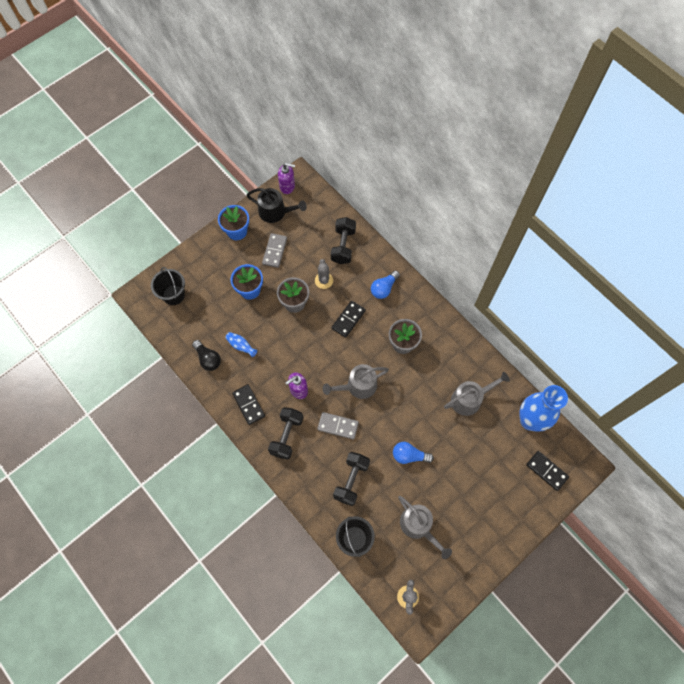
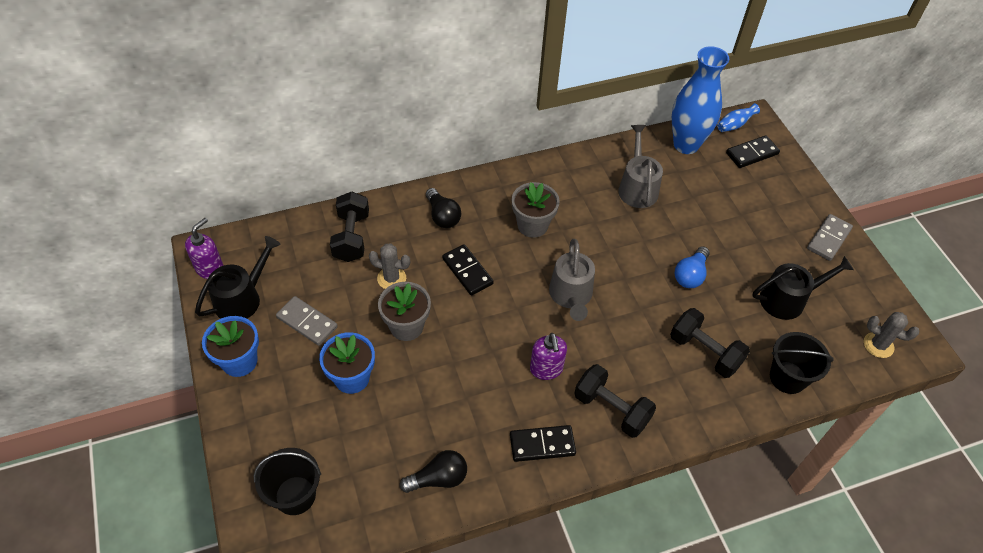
camera: 70 degrees left, 15 degrees down
blue vase [225,332,257,357] -> blue vase moved to [717,103,760,132]
grey domino [317,412,359,440] -> grey domino moved to [807,214,853,261]
black dumbbell [331,217,356,264] -> black dumbbell turned 60 degrees clockwise [330,192,369,262]
blue light bulb [371,270,400,299] -> black light bulb [426,188,461,228]
grey watering can [398,496,452,559] -> black watering can [752,256,854,320]

